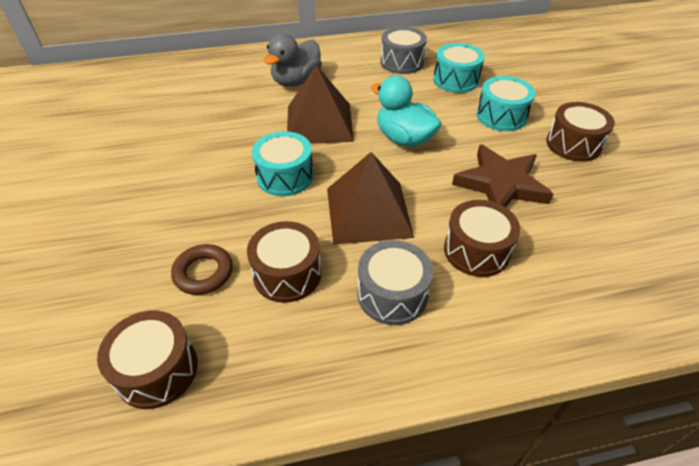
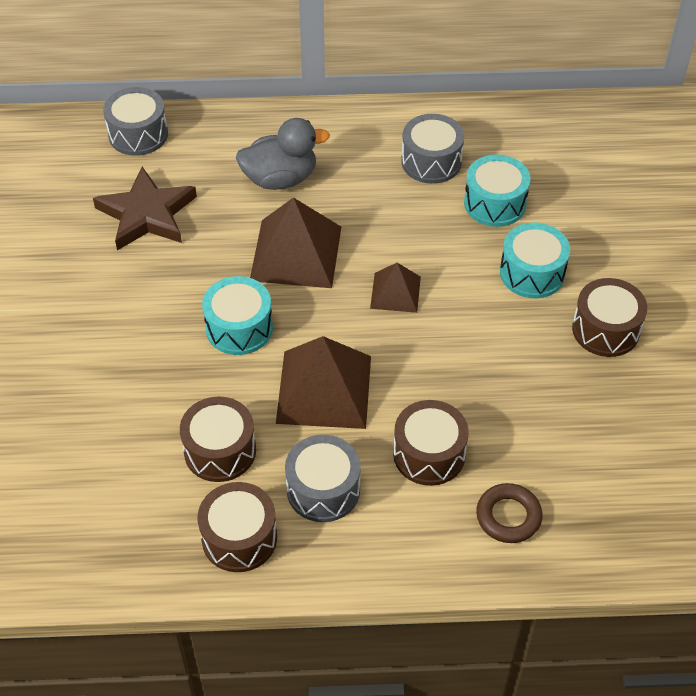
camera: 10 degrees right, 5 degrees up
brown drum [97,310,198,409] -> brown drum moved to [198,482,277,572]
brown ring [171,244,233,295] -> brown ring moved to [476,483,543,543]
grey duck [264,34,322,87] -> grey duck turned 150 degrees counterclockwise [236,118,330,190]
turquoise duck [371,76,441,147] -> brown pyramid [370,263,421,313]
brown star [452,144,554,207] -> brown star moved to [93,167,197,250]
none -> grey drum [103,87,168,156]

